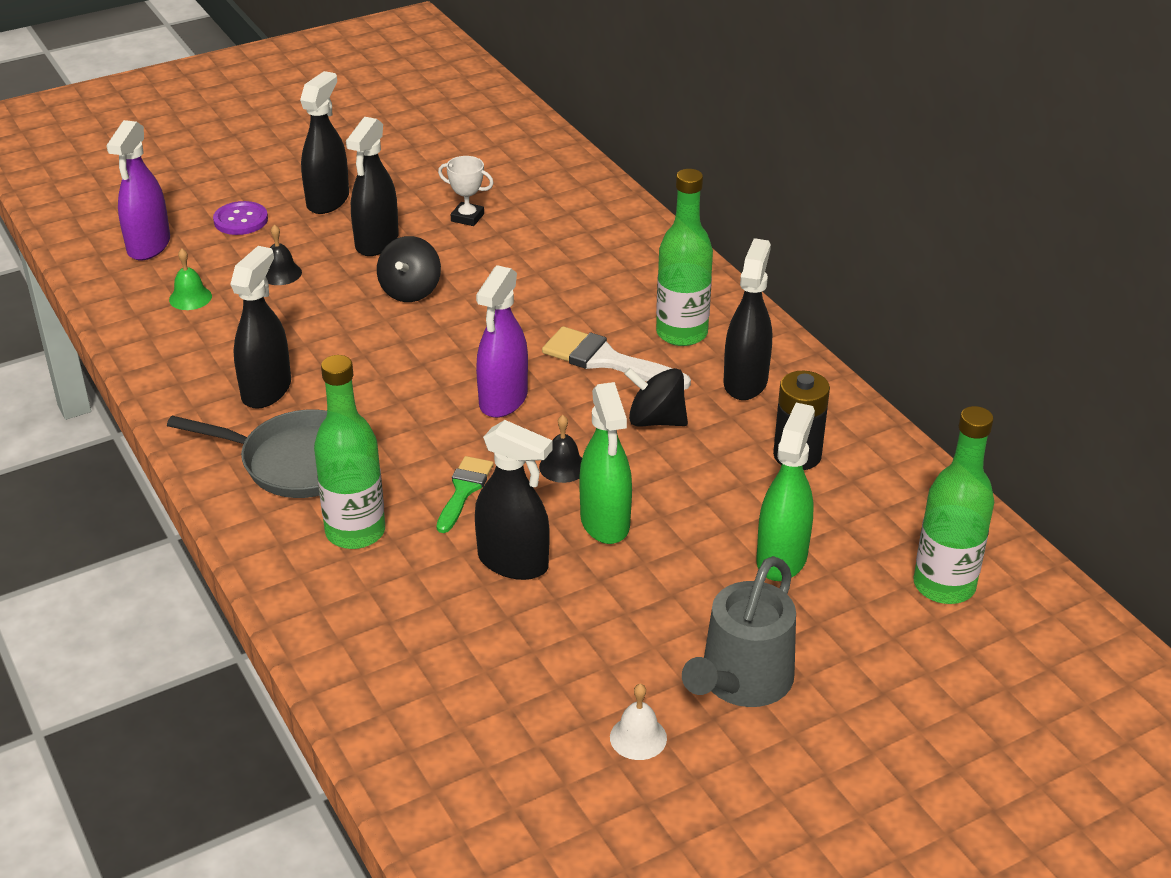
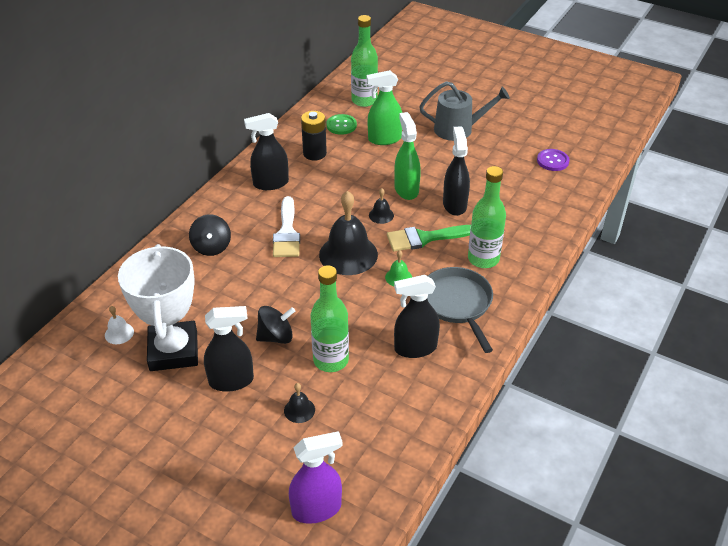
camera: 120 degrees left, 5 degrees up
green bell [169,249,212,310] -> green bell moved to [385,250,412,286]
purple button [213,201,268,235] -> purple button moved to [537,149,570,171]
black spray bottle [300,71,349,214] -> none
green brush [437,456,494,533] -> green brush [387,225,471,251], size x1.54
white trophy [438,156,494,226] -> white trophy [118,244,198,371], size x2.48
purple spray bottle [476,265,528,418] -> black bell [319,191,378,275]
green spray bottle [580,382,632,544] -> green spray bottle turned 60 degrees counterclockwise [394,112,421,200]
white bell [610,684,667,760] -> white bell moved to [105,306,134,344]
black spinning top [624,368,688,426] -> black spinning top moved to [189,214,231,256]
green bottle [656,169,713,346] -> green bottle moved to [311,265,349,372]
none -> green button [326,114,357,135]

